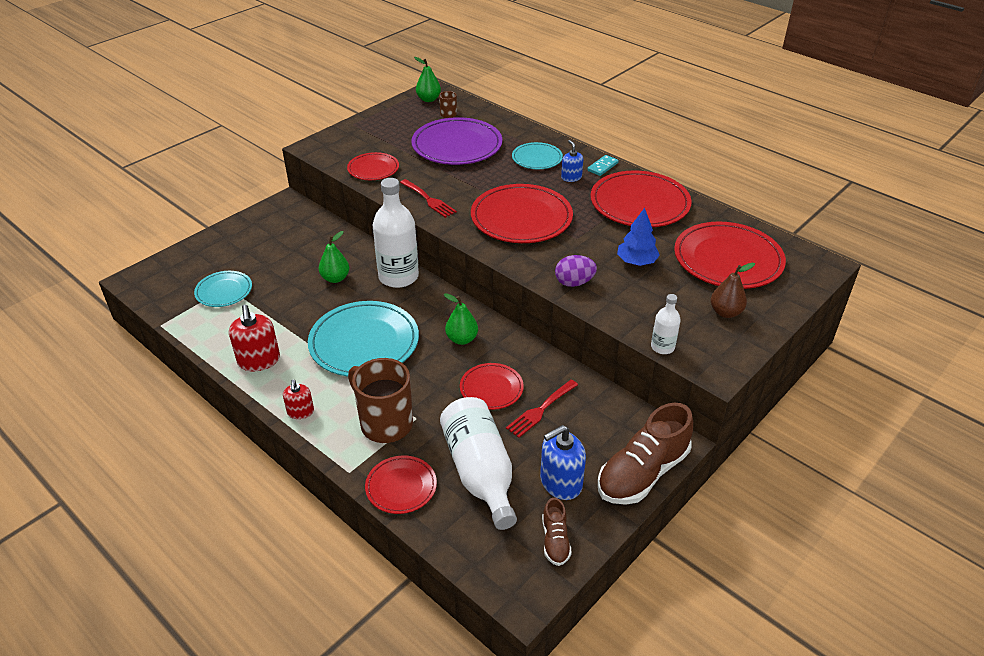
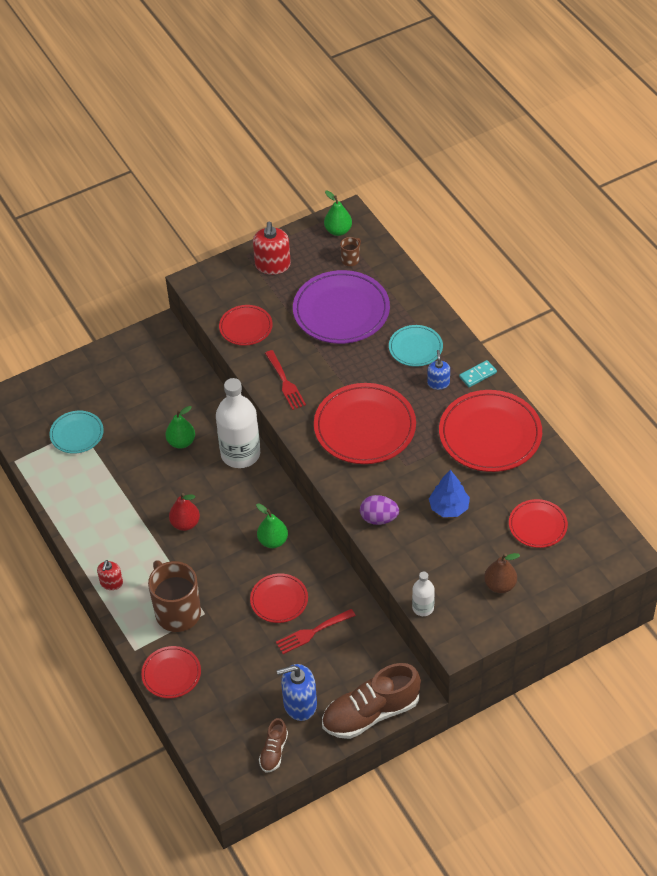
camera: 20 degrees right, 10 degrees up
red soap dispenser [229,305,280,371] -> red soap dispenser moved to [253,222,291,275]
turquoise plate [308,301,419,377] -> red pear [169,493,200,531]
white bottle [440,397,517,530] -> none
red plate [674,222,786,289] -> red plate [509,499,568,548], size x0.55

